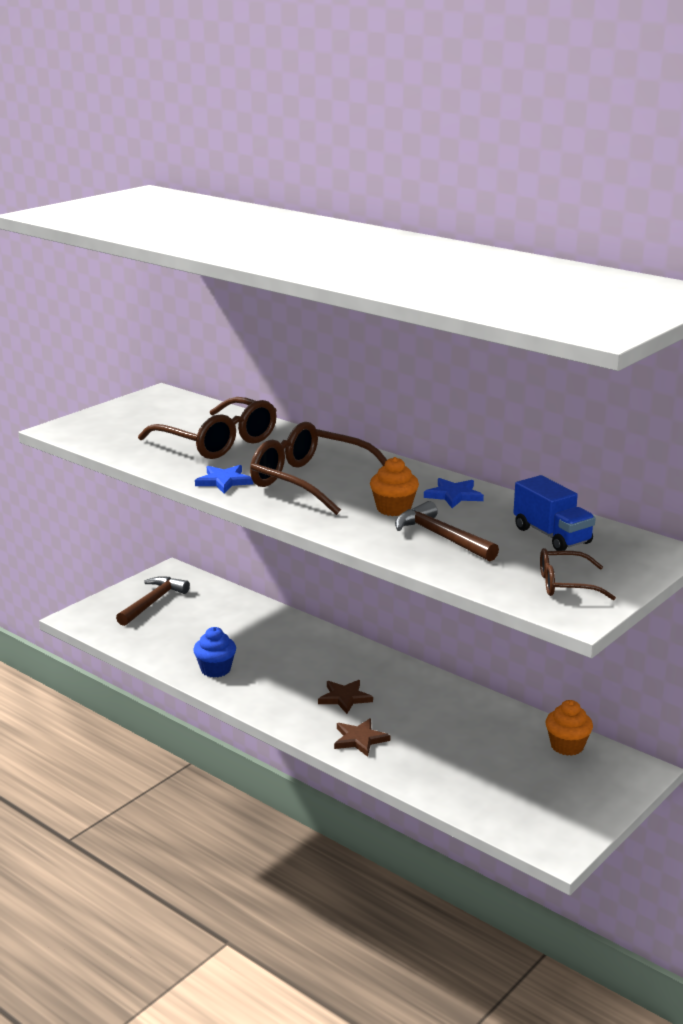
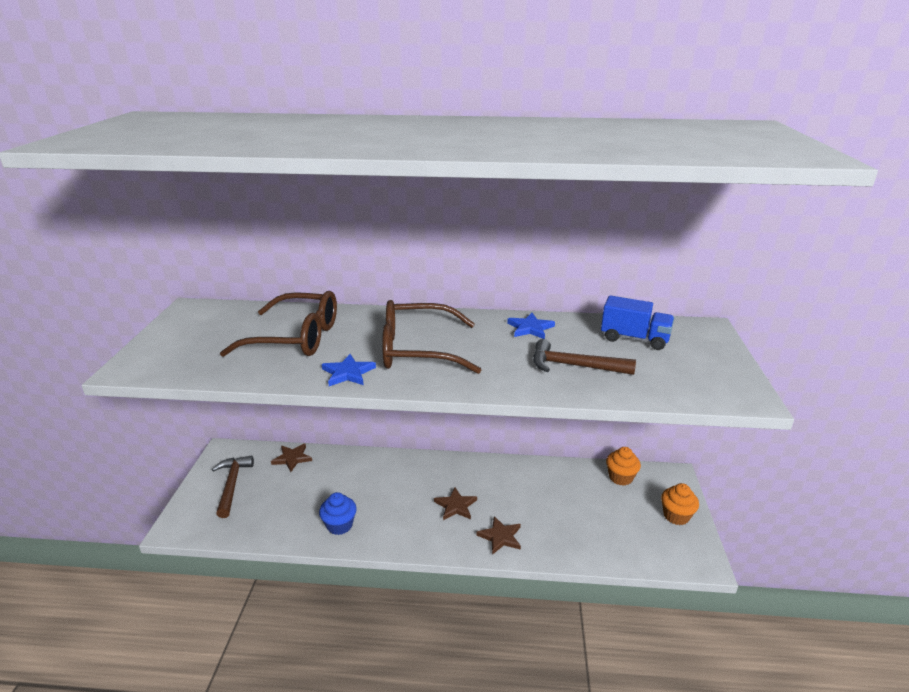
camera: 35 degrees left, 5 degrees up
orange cupcake [370,457,419,516] -> orange cupcake moved to [661,483,699,525]
brown glasses [540,548,616,600] -> none
none -> brown star [271,443,312,472]

